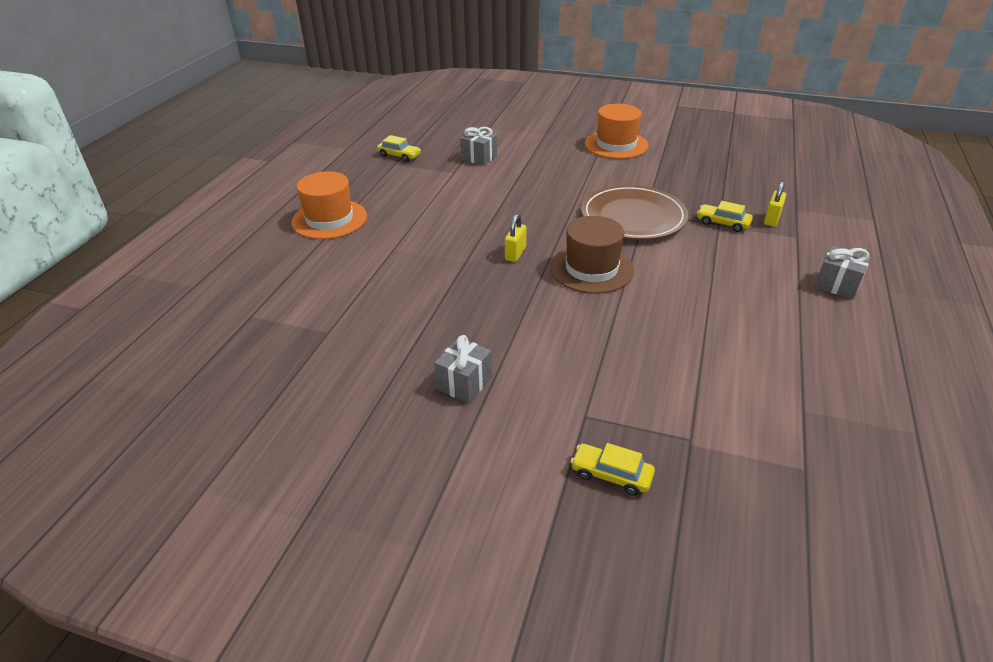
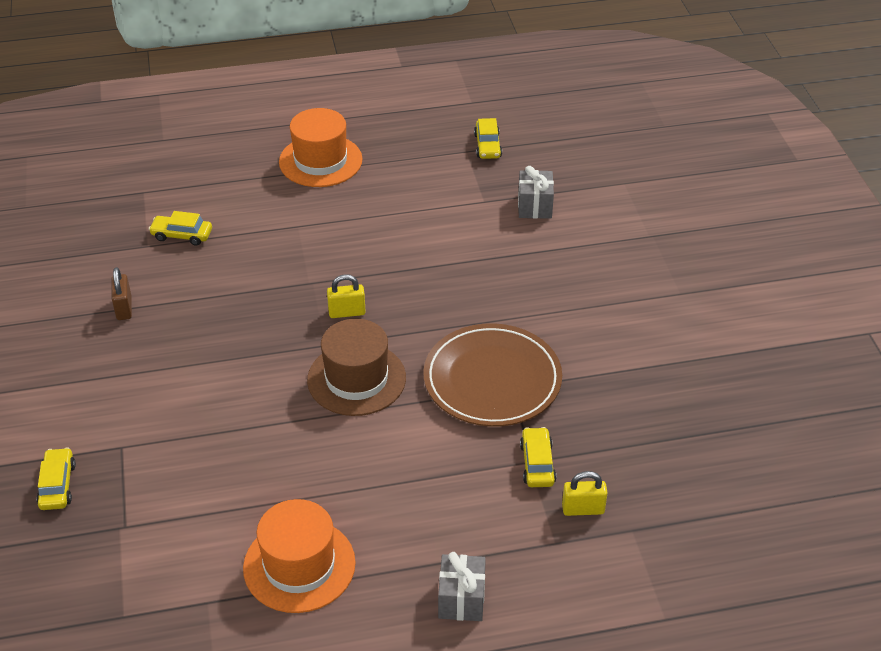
camera: 60 degrees right, 5 degrees up
grey gift [434,335,492,403] -> none
orange hat [585,104,648,159] -> orange hat moved to [243,499,356,613]
none -> brown padlock [112,267,132,320]
none -> yellow car [149,211,212,246]

